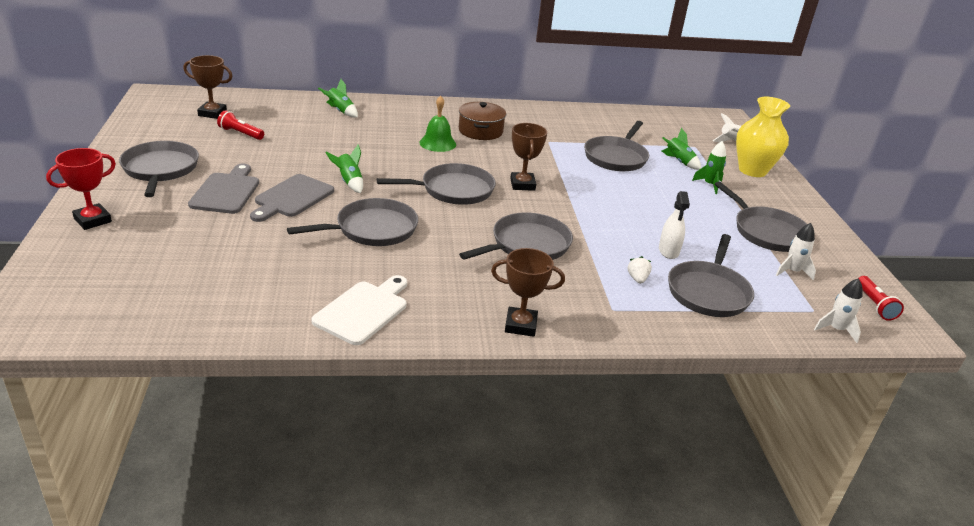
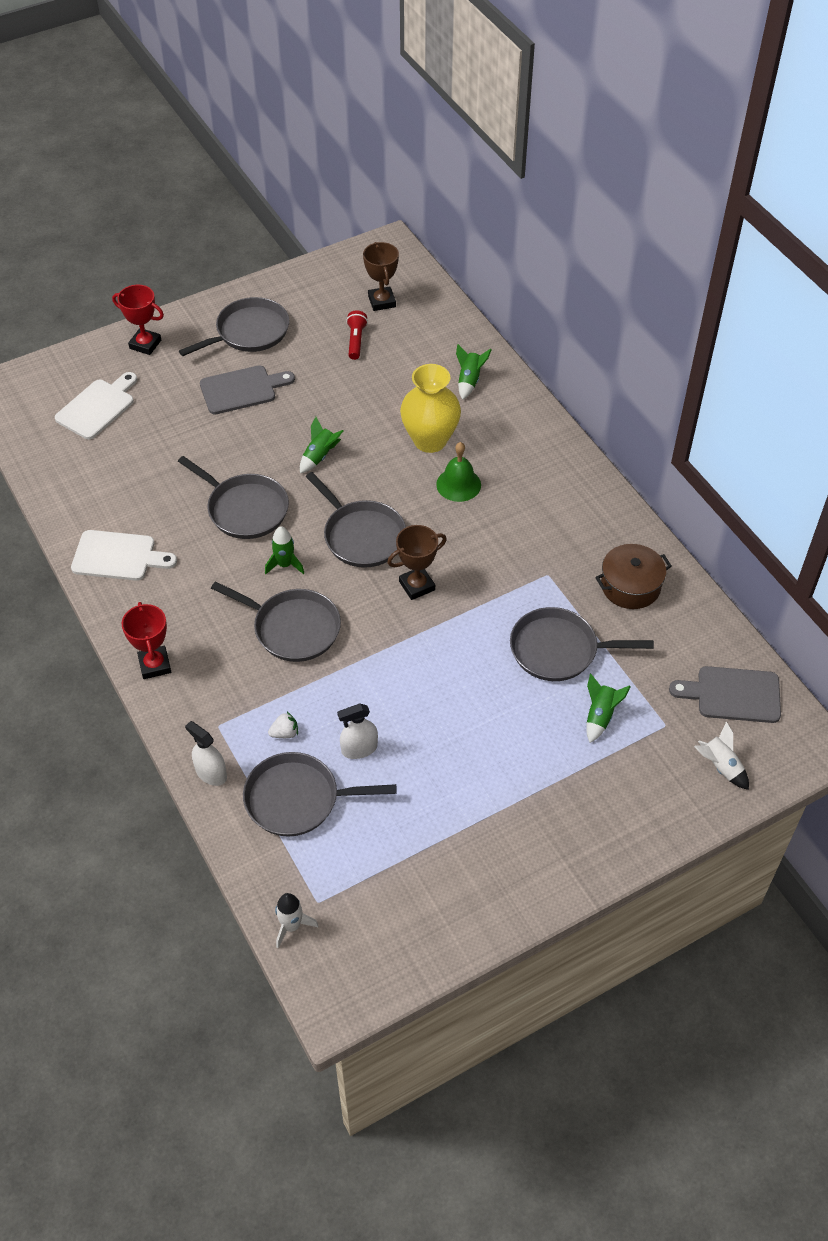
camera: 70 degrees right, 20 degrees up
grey cutting board [250,174,334,222] -> grey cutting board moved to [669,666,781,723]
brown pot [459,102,506,140] -> brown pot moved to [595,544,672,609]
brown trophy [491,248,565,337] -> red trophy [122,602,171,679]
green rocket [692,141,726,194] -> green rocket moved to [265,526,304,574]
grey pan [715,182,807,252] -> none
yellow vase [736,97,790,177] -> yellow vase moved to [400,364,461,453]
white rocket [776,223,816,281] -> none
red flashlight [859,276,904,321] -> none
none -> white cutting board [55,372,137,439]
none -> white spray bottle [185,721,227,786]

